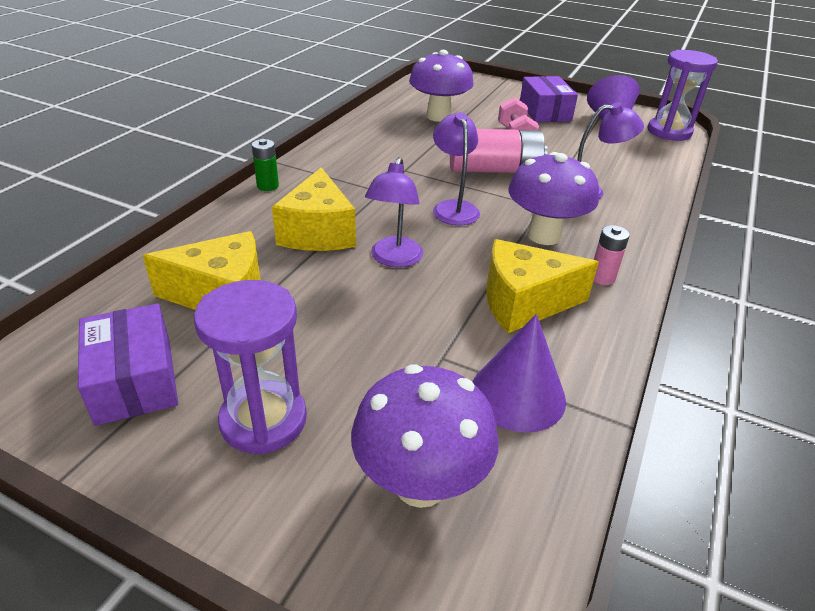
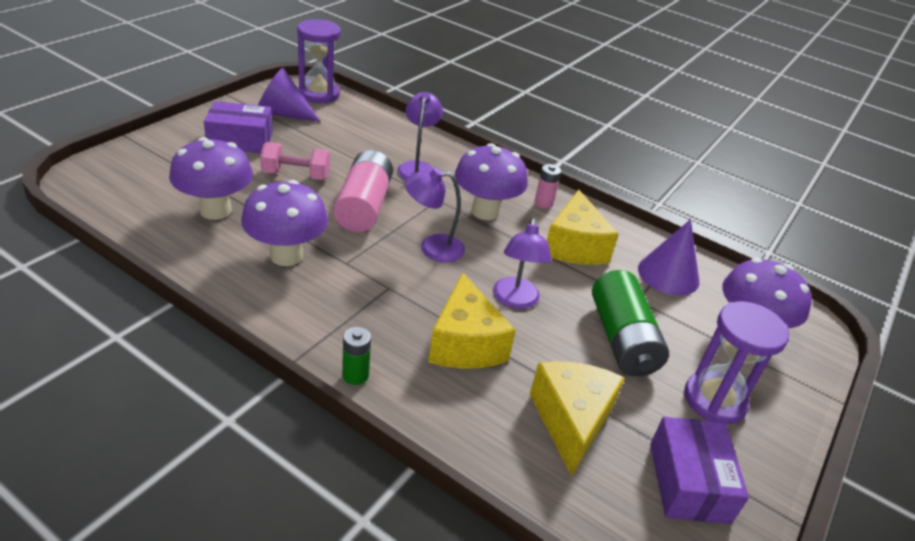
camera: 85 degrees left, 0 degrees up
purple box [78,304,178,426] -> purple box turned 75 degrees counterclockwise [650,417,749,524]
yellow cheese [272,167,356,251] -> yellow cheese turned 75 degrees clockwise [428,272,516,369]
purple lamp [365,157,423,267] -> purple lamp turned 75 degrees clockwise [493,218,552,309]
none -> purple mushroom [241,180,328,266]
none -> green battery [592,270,669,376]

